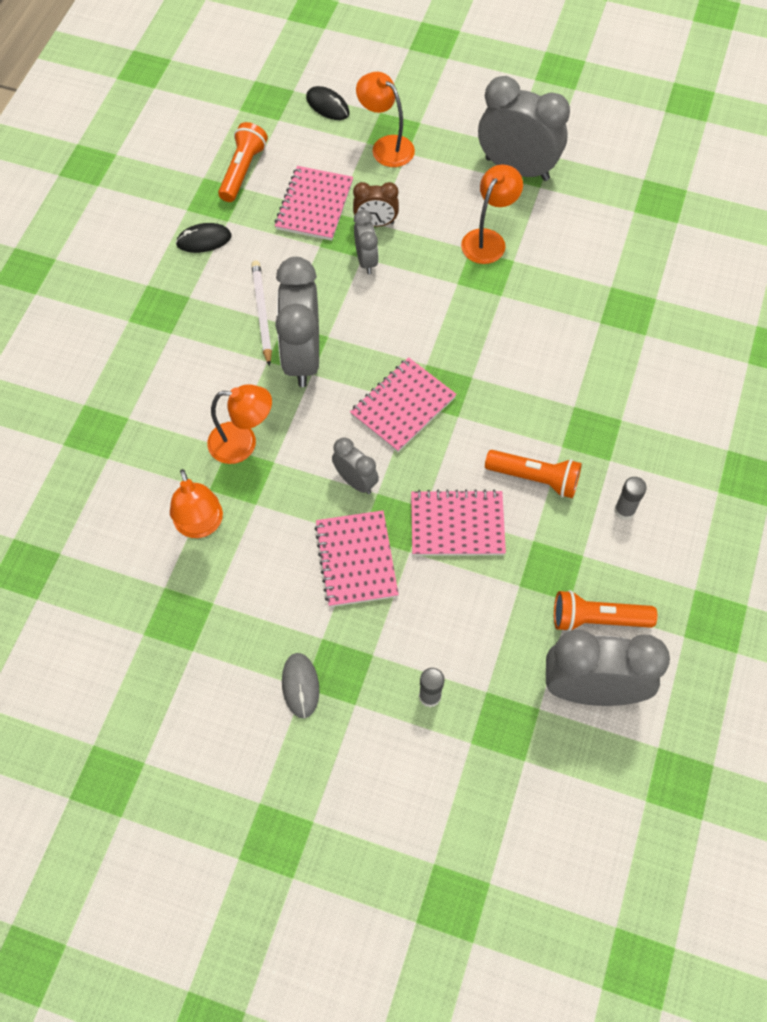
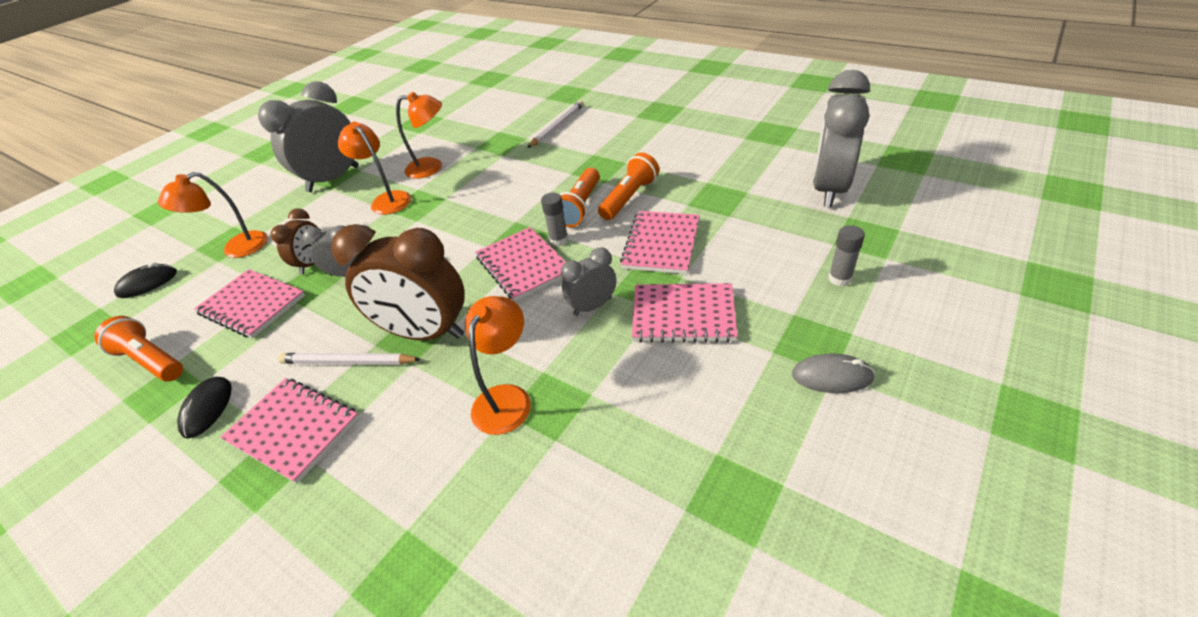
camera: 70 degrees left, 20 degrees down
orange lamp [170,469,223,538] -> orange lamp moved to [396,92,442,179]
grey clock [275,257,319,387] -> brown clock [331,224,464,340]
orange flashlight [554,590,657,632] -> orange flashlight moved to [560,168,600,227]
grey glue stick [614,477,647,520] -> grey glue stick moved to [541,193,568,246]
none -> pink notebook [220,378,359,484]
none -> white pencil [527,100,584,148]

